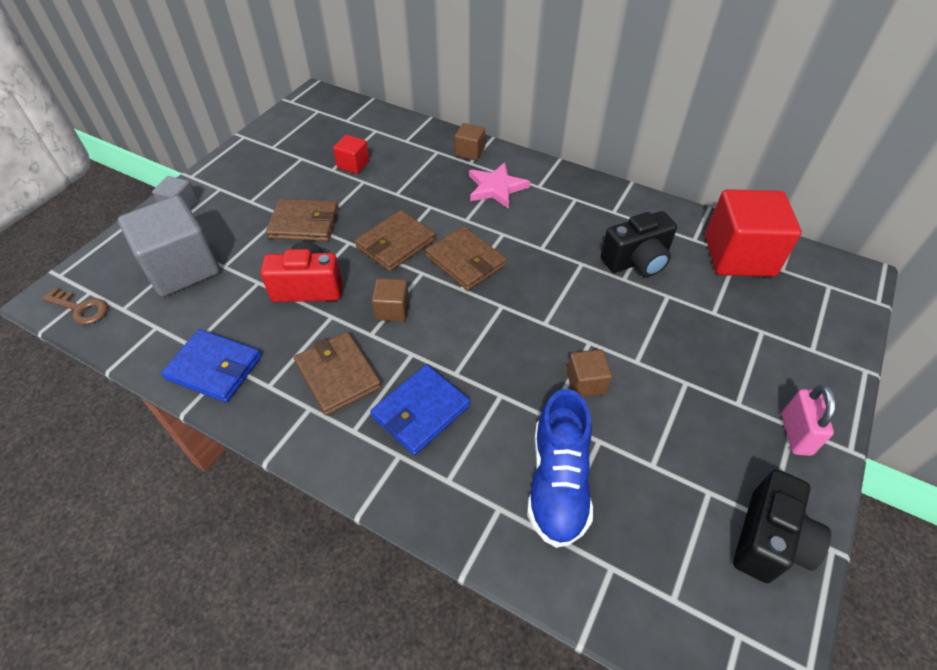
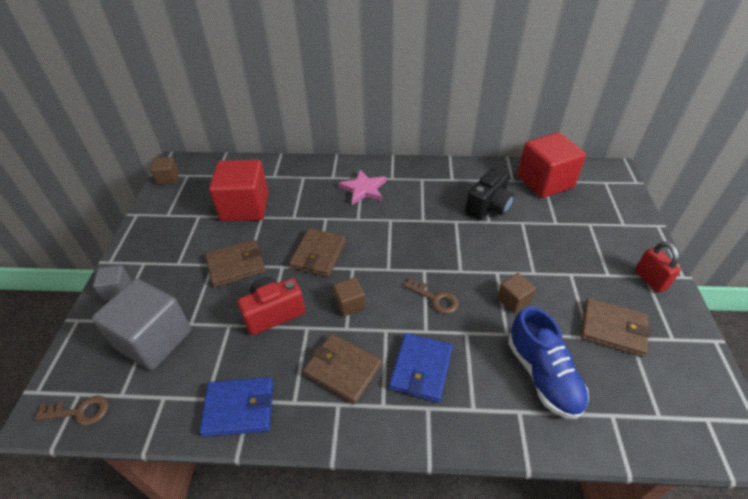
camera: 25 degrees left, 5 degrees down
red cube [333,135,370,174] -> red cube [209,160,269,221], size x2.13
brown wallet [425,226,507,290] -> brown wallet moved to [580,298,651,357]
brown cube [454,123,485,161] -> brown cube moved to [150,157,179,184]
black camera [733,469,831,583] -> none
pink padlock [782,385,836,456] -> red padlock [635,241,681,293]
none -> brown key [404,277,459,314]

